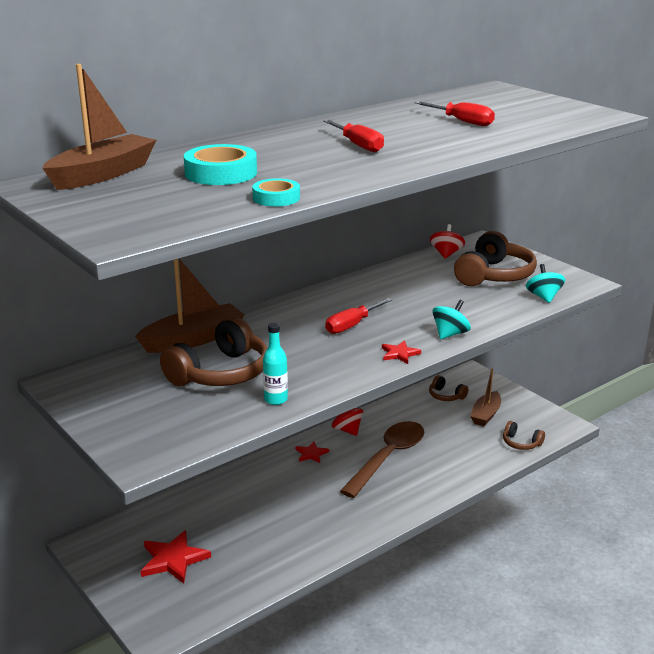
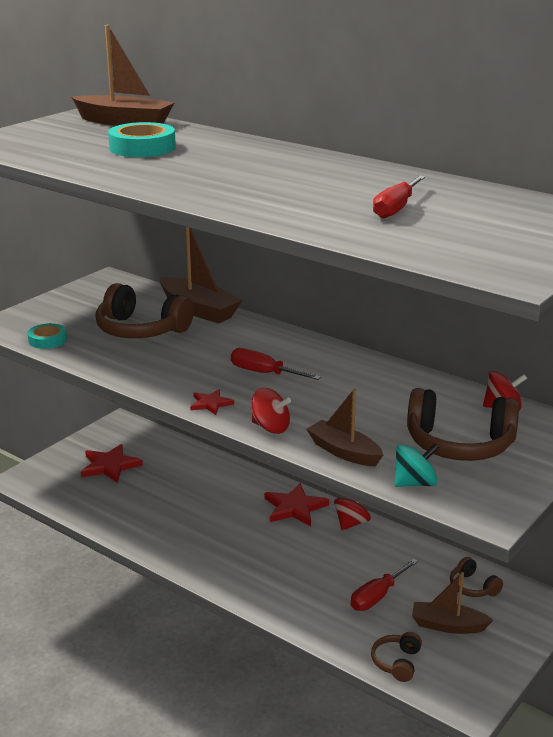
camera: 75 degrees right, 0 degrees up
turquoise tape [252,178,300,206] -> turquoise tape moved to [28,323,67,349]
turquoise bottle [263,323,288,405] -> none
red star [296,441,329,463] -> red star [264,483,329,526], size x1.78
red screwdriver [323,120,384,152] -> red screwdriver moved to [351,559,418,611]
brown spoon [340,421,424,498] -> none
brown headphones [429,375,468,401] -> brown headphones turned 60 degrees counterclockwise [450,557,503,597]
turquoise spinning top [433,300,471,339] -> red spinning top [252,388,291,434]
none -> brown boat [306,389,383,467]

